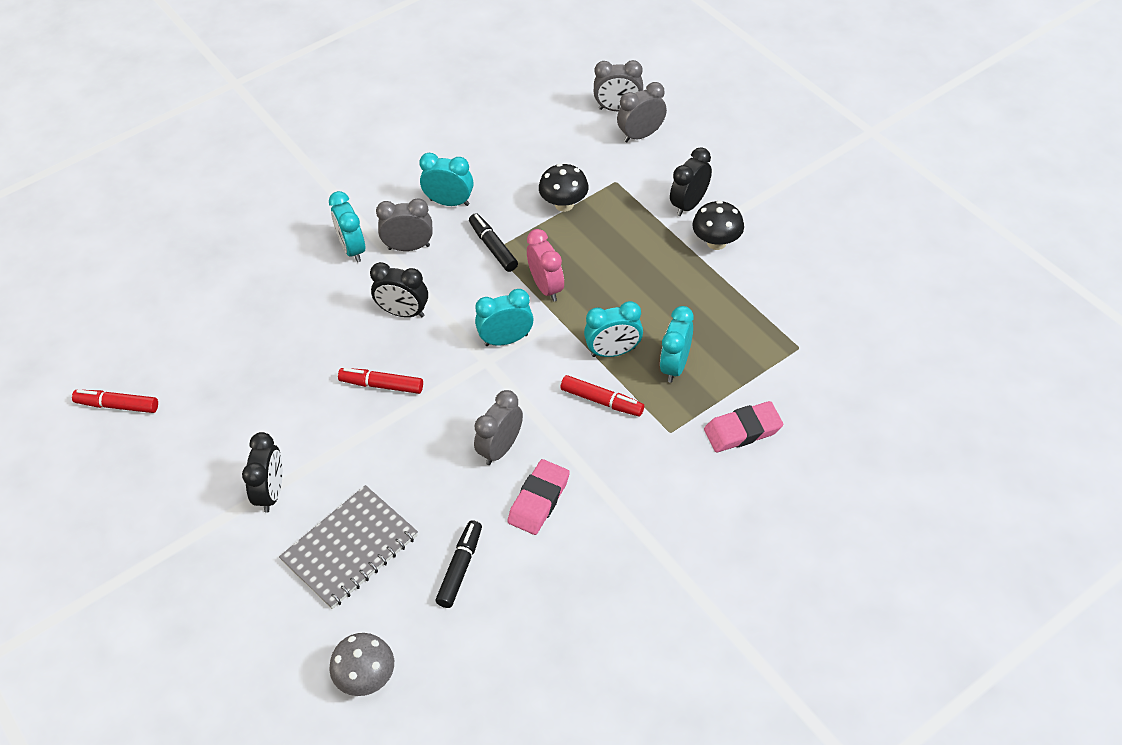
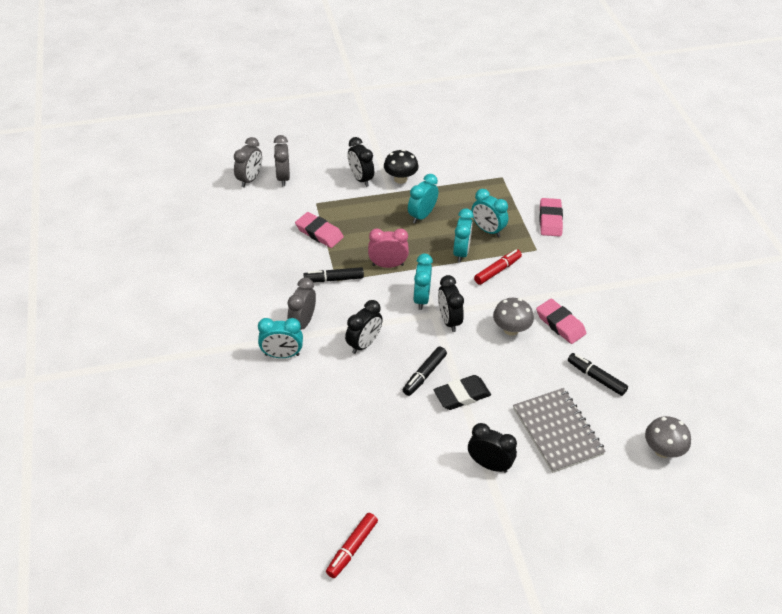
camera: 70 degrees left, 5 degrees down
red marker [338,368,423,394] -> black marker [403,347,447,396]
turquoise clock [419,153,473,206] -> turquoise clock moved to [408,174,438,224]
grey clock [474,390,523,465] -> grey mushroom [493,298,534,336]
black mushroom [539,163,589,212] -> pink eraser [295,212,344,248]
none -> black eraser [434,375,491,410]
none -> black clock [438,275,464,332]

